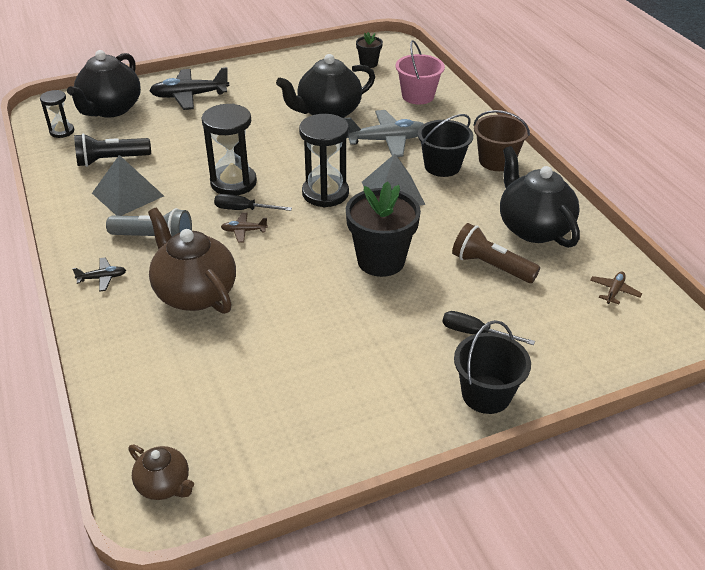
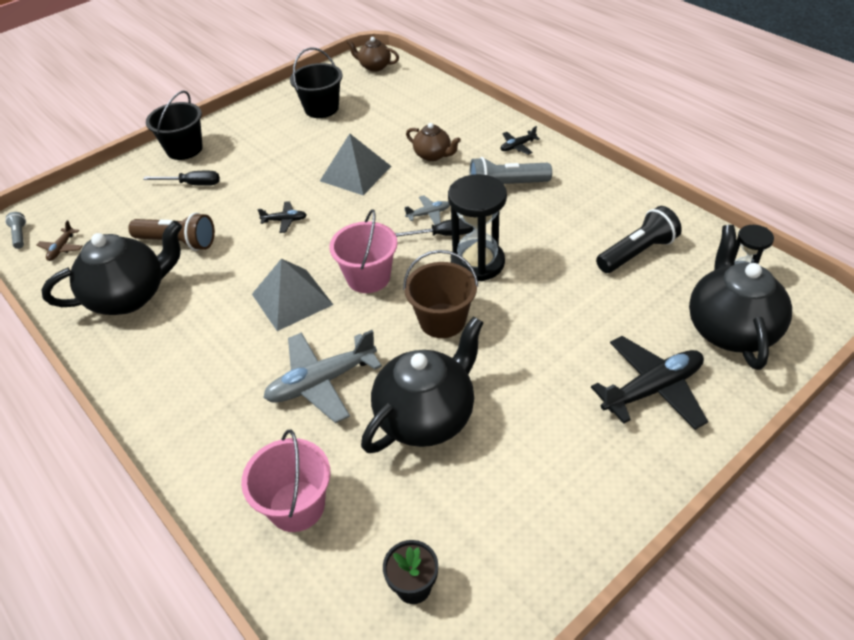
camera: 165 degrees right, 5 degrees up
grey pyramid [92,155,164,216] -> grey pyramid moved to [320,134,391,195]
brown teapot [148,208,236,314] -> brown teapot [406,123,461,161], size x0.53
brown plane [221,213,268,243] -> grey plane [404,196,450,225]
black hourglass [299,114,349,207] -> pink bucket [330,209,398,293]
black flower pot [346,181,421,277] -> black plane [257,201,307,233]
black bucket [418,114,473,177] -> black bucket moved to [290,48,343,118]
brown bucket [473,110,530,171] -> brown bucket moved to [403,250,478,338]
black teapot [500,146,580,248] -> black teapot turned 75 degrees counterclockwise [41,220,182,315]
none -> grey flashlight [5,212,26,249]

